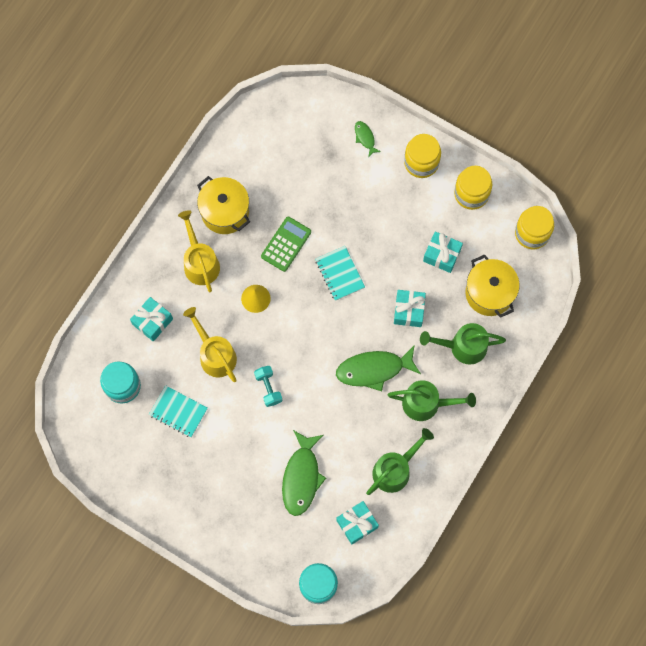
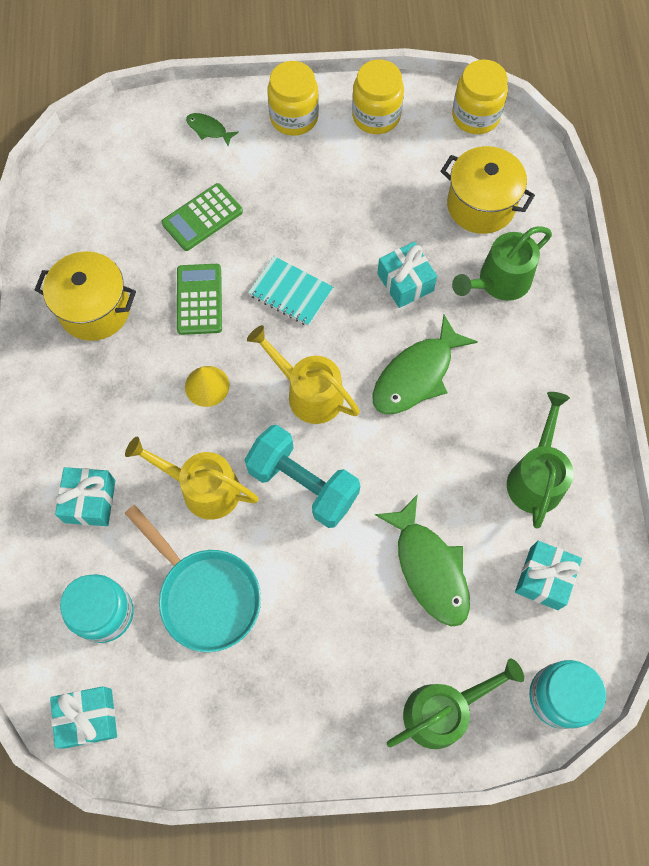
camera: 35 degrees left, 5 degrees down
turquoise notebook [149,385,208,437] -> turquoise pan [125,505,261,652]
yellow watering can [178,210,220,292] -> yellow watering can moved to [247,325,360,424]
turquoise dumbbell [254,366,282,407] -> turquoise dumbbell [245,425,360,528], size x1.82
green watering can [388,380,476,421] -> green watering can moved to [387,658,524,749]
turquoise gift [423,232,463,273] -> turquoise gift moved to [50,686,117,748]
none -> green calculator [161,183,243,251]

